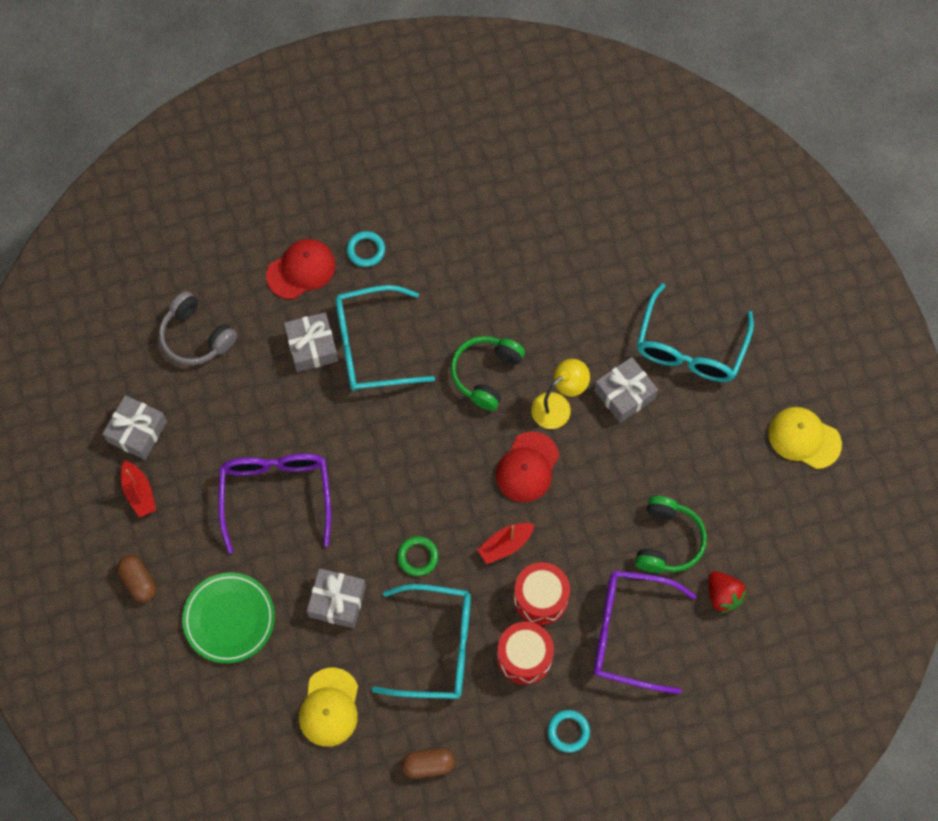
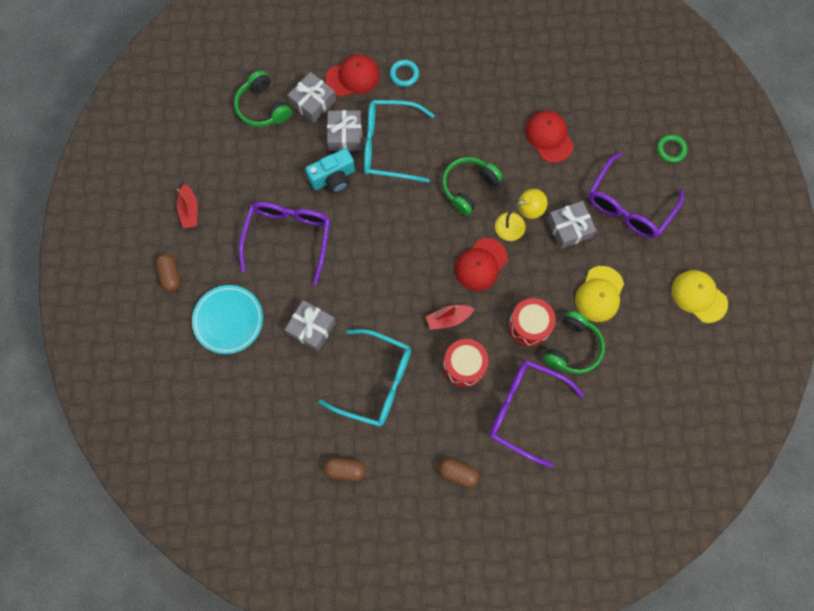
camera: 15 degrees right, 5 degrees up
grey gift [103,395,167,460] -> grey gift moved to [288,72,336,123]
grey headphones [159,291,237,365] -> green headphones [234,70,292,127]
green plate [182,573,275,663] -> turquoise plate [192,285,263,354]
yellow cap [299,668,358,747] -> yellow cap moved to [575,266,624,322]
green ring [397,536,439,576] -> green ring moved to [657,134,687,163]
red drum [497,622,554,685] -> red drum moved to [509,298,556,347]
turquoise ring [547,710,590,753] -> brown capsule [439,458,479,487]
turquoise glasses [637,283,754,382] -> purple glasses [589,152,684,238]
red strawberry [708,571,747,614] -> none
none -> turquoise camera [305,148,355,193]
none -> red cap [525,111,574,163]

